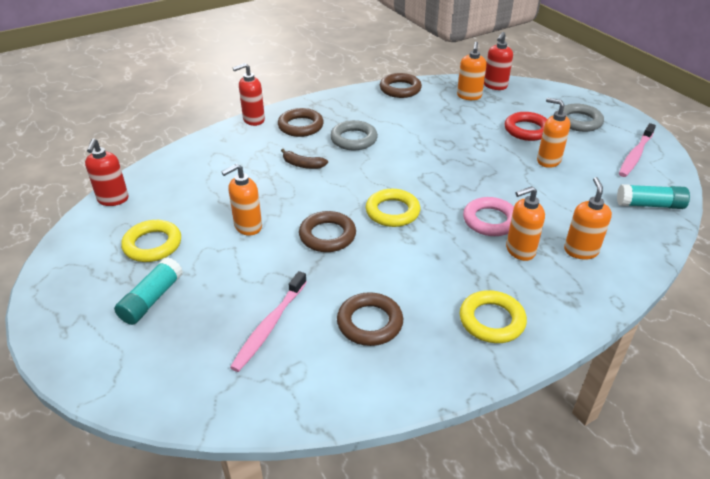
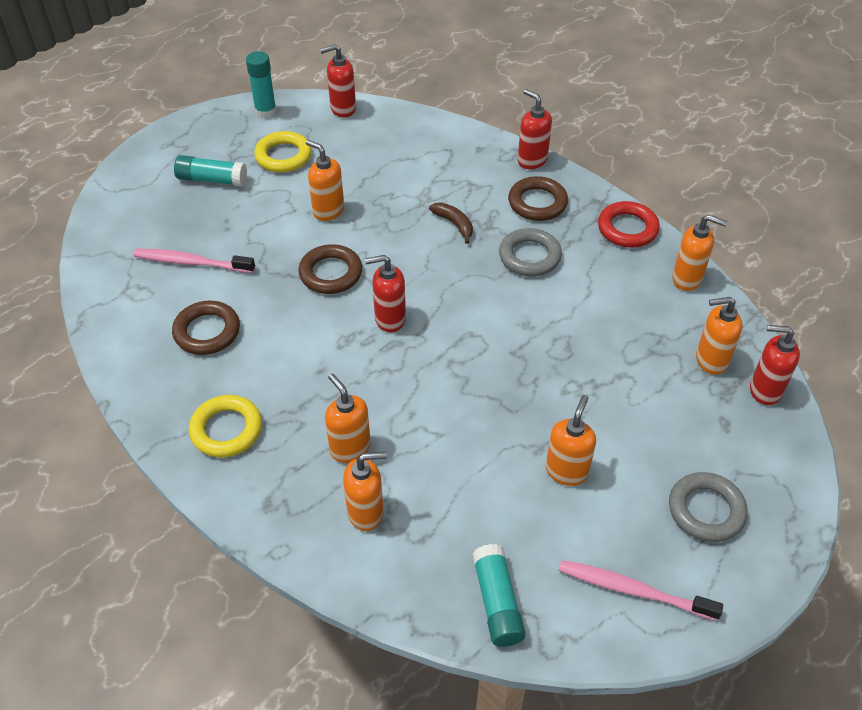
camera: 75 degrees right, 10 degrees up
brown banana [281,149,328,169] -> brown banana turned 135 degrees clockwise [429,202,473,244]
yellow ring [366,189,420,227] -> red soap dispenser [365,255,406,332]
brown ring [380,73,422,98] -> orange soap dispenser [672,215,727,291]
pink ring [463,197,514,236] -> none
red ring [505,112,547,141] -> red ring moved to [598,201,660,247]
none -> turquoise glue stick [246,51,277,119]

